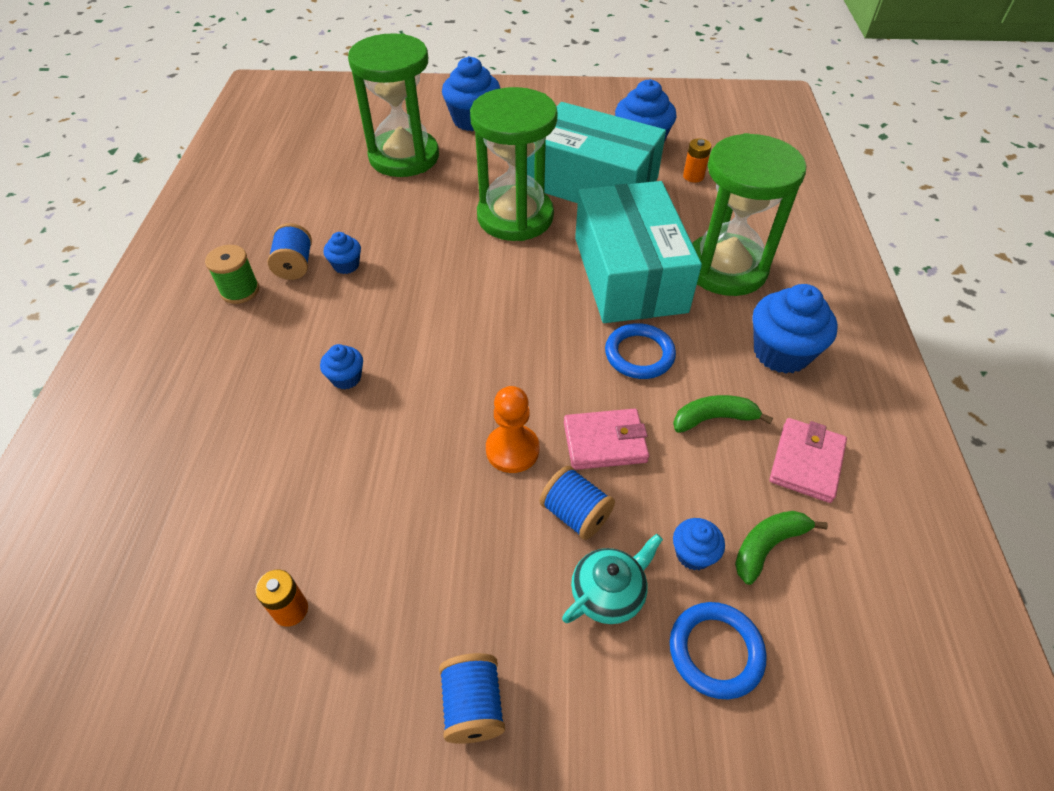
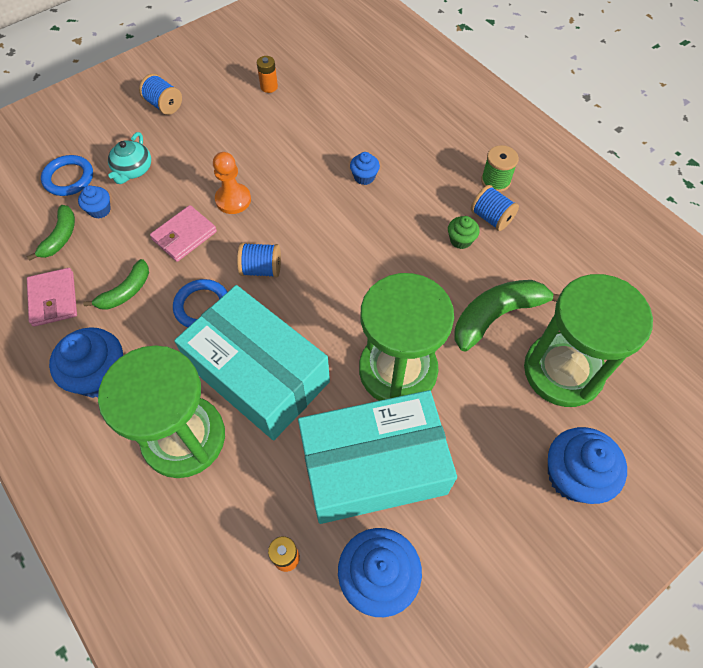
camera: 140 degrees right, 10 degrees up
blue cupcake [323,232,361,274] -> green cupcake [448,216,480,249]
blue spool [540,466,615,540] -> blue spool moved to [237,243,281,277]
none -> green banana [454,280,560,351]

